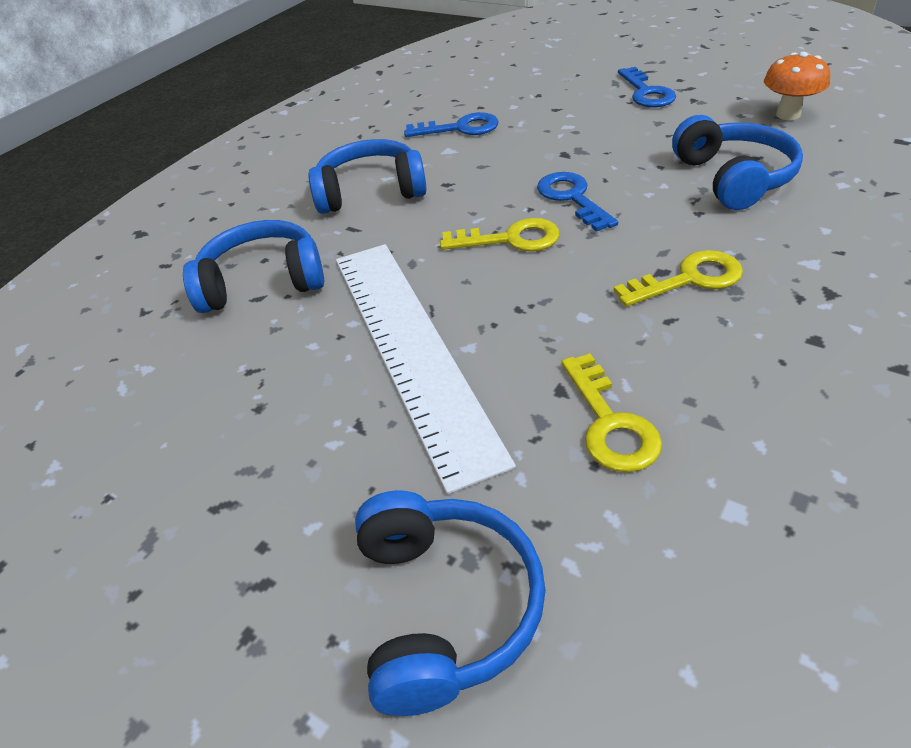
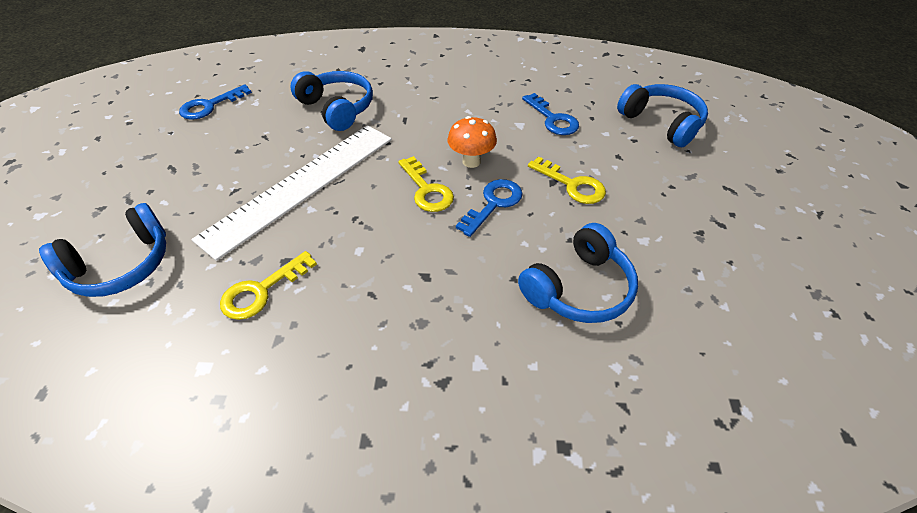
camera: 55 degrees right, 5 degrees up
blue headphones [308,139,427,214] -> blue headphones moved to [617,84,708,147]
yellow key [614,250,743,307] -> yellow key moved to [528,156,606,204]
blue key [618,67,676,107] -> blue key moved to [179,84,252,120]
orange mushroom [764,52,830,120] -> orange mushroom moved to [448,116,497,168]

